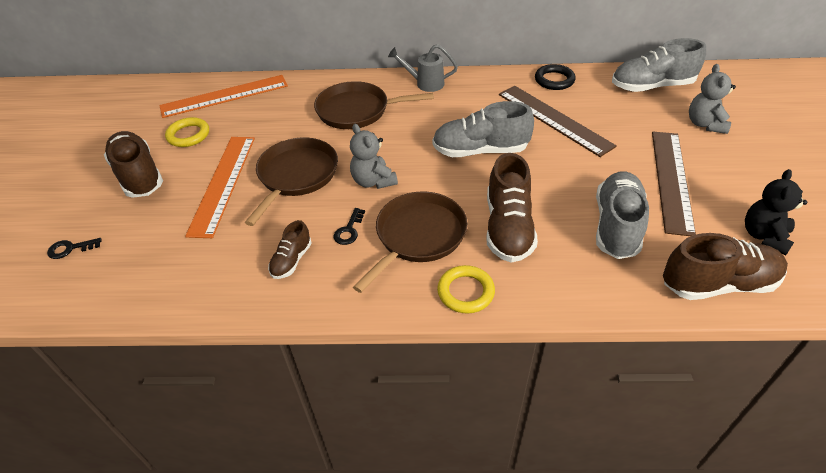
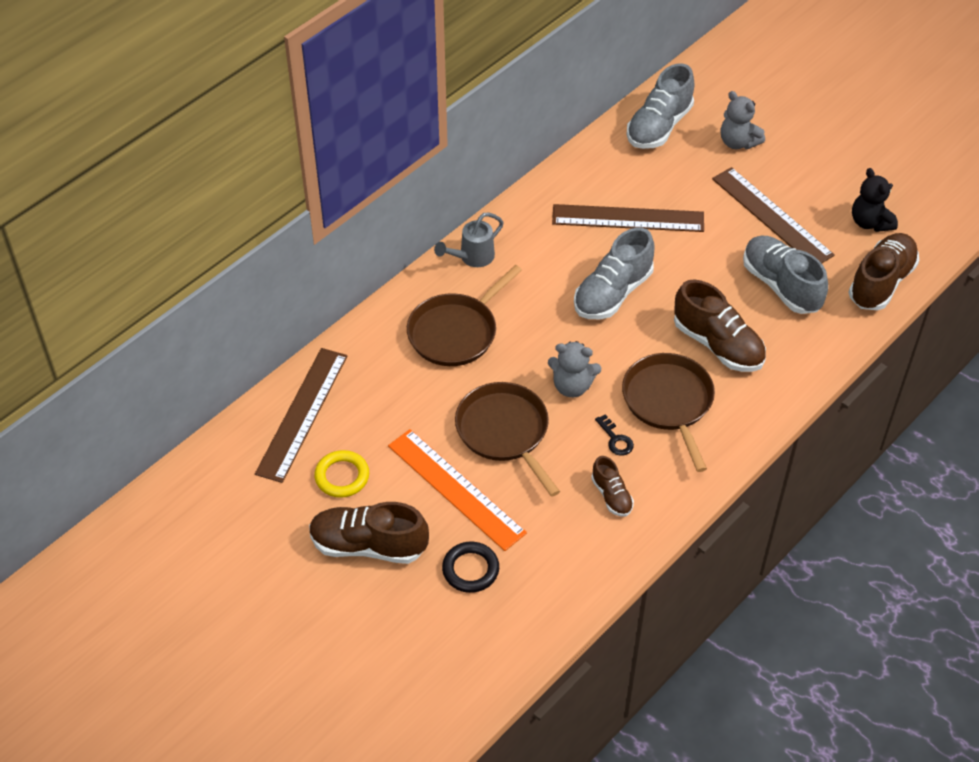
camera: 50 degrees left, 5 degrees up
black key [47,238,102,259] -> none
orange ruler [159,75,288,118] -> brown ruler [255,348,347,483]
yellow ring [437,265,495,314] -> none
black ring [535,64,576,90] -> black ring moved to [442,542,499,593]

